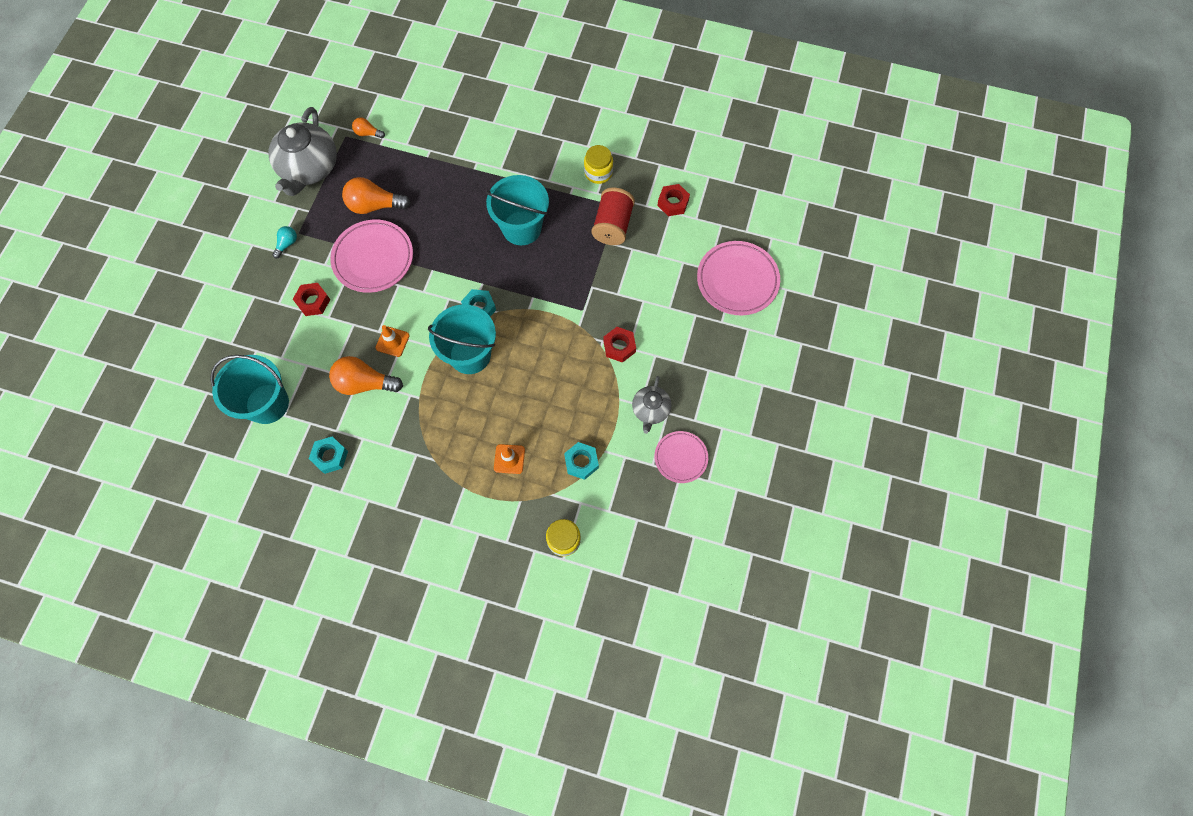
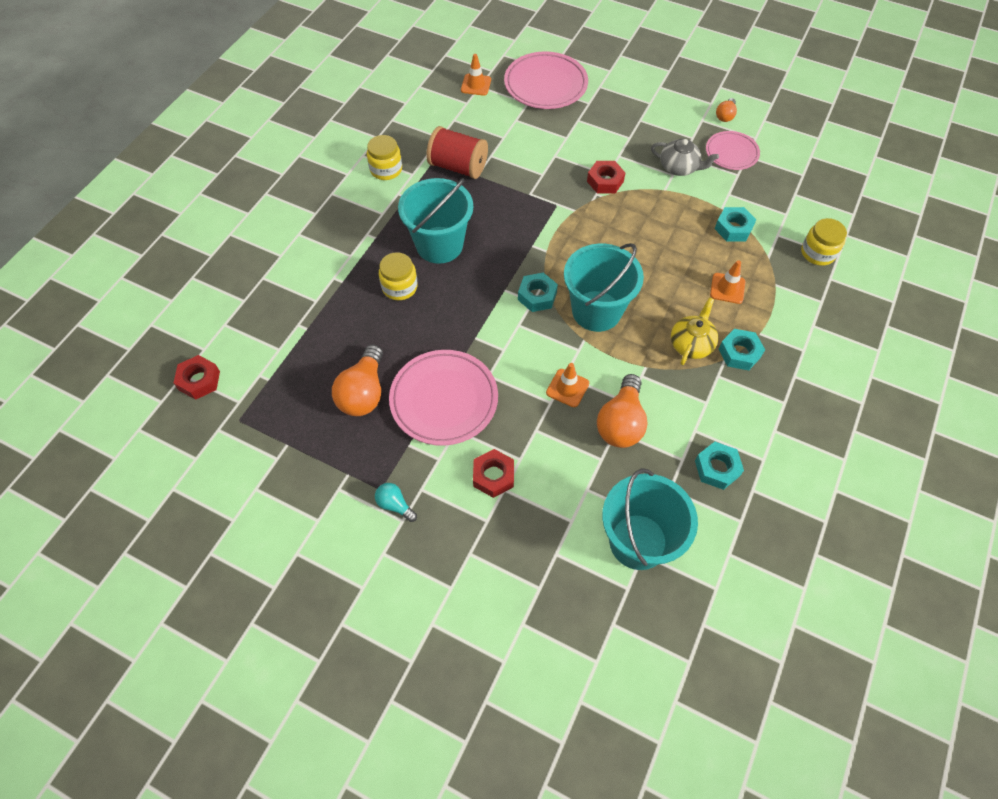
camera: 80 degrees left, 10 degrees down
grey teapot [268,107,337,196] -> none
orange light bulb [352,117,385,138] -> orange light bulb moved to [716,98,737,122]
red nut [657,184,690,216] -> red nut moved to [174,355,220,400]
none -> yellow jar [379,252,418,300]
none -> orange traffic cone [461,54,491,96]
none -> yellow teapot [671,297,718,365]
none -> turquoise nut [719,329,765,370]

